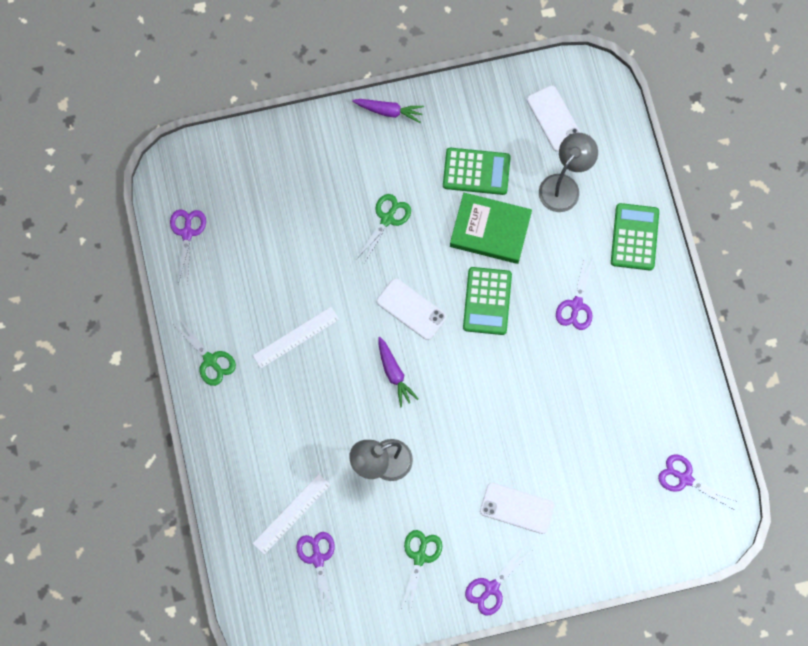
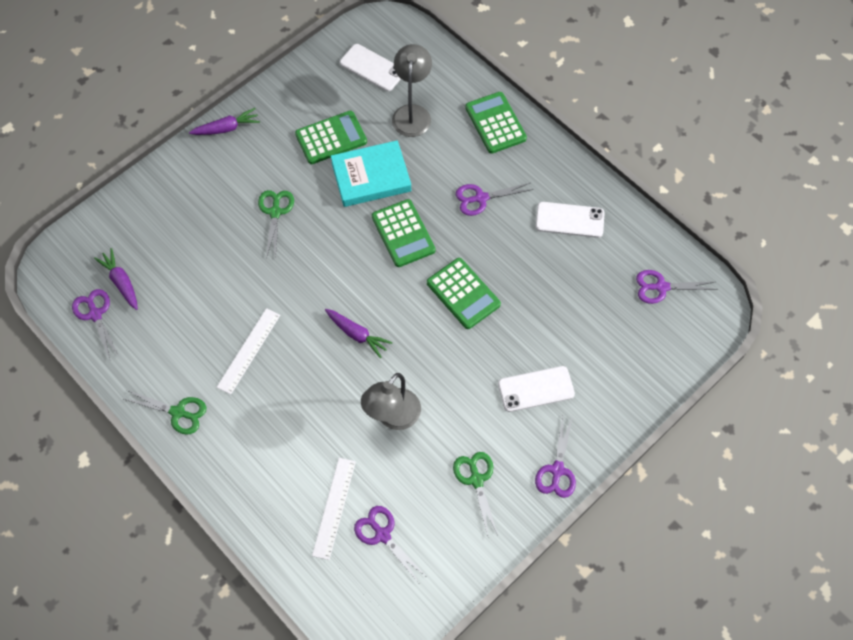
camera: 30 degrees left, 10 degrees down
white phone [377,278,447,340] -> white phone moved to [535,202,605,238]
green book [450,193,532,264] -> turquoise book [331,140,411,207]
purple scissors [556,254,594,330] -> purple scissors turned 90 degrees clockwise [456,183,534,216]
none -> purple carrot [94,248,138,310]
none -> green calculator [427,258,501,329]

